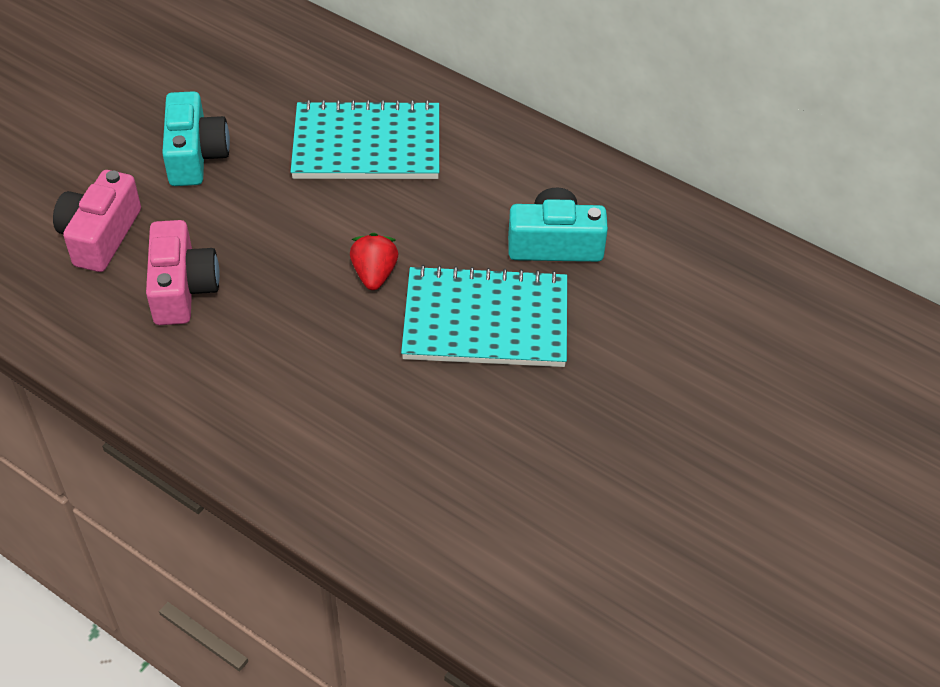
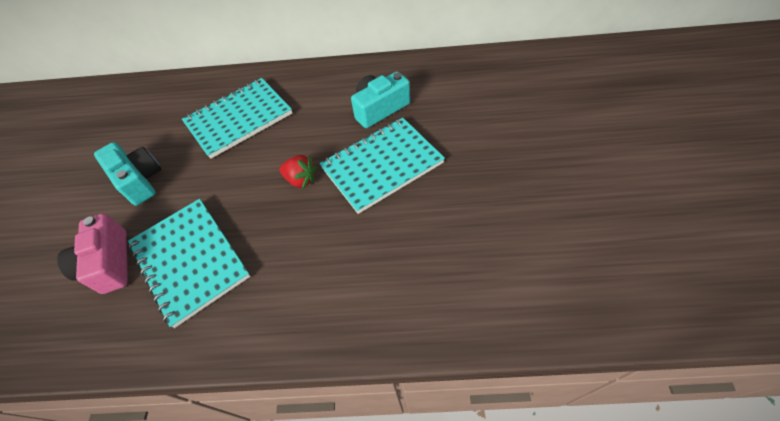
camera: 30 degrees left, 5 degrees up
pink camera [146,220,220,325] -> turquoise notebook [128,199,250,328]
red strawberry [350,233,398,290] -> red strawberry turned 150 degrees clockwise [279,155,317,189]

